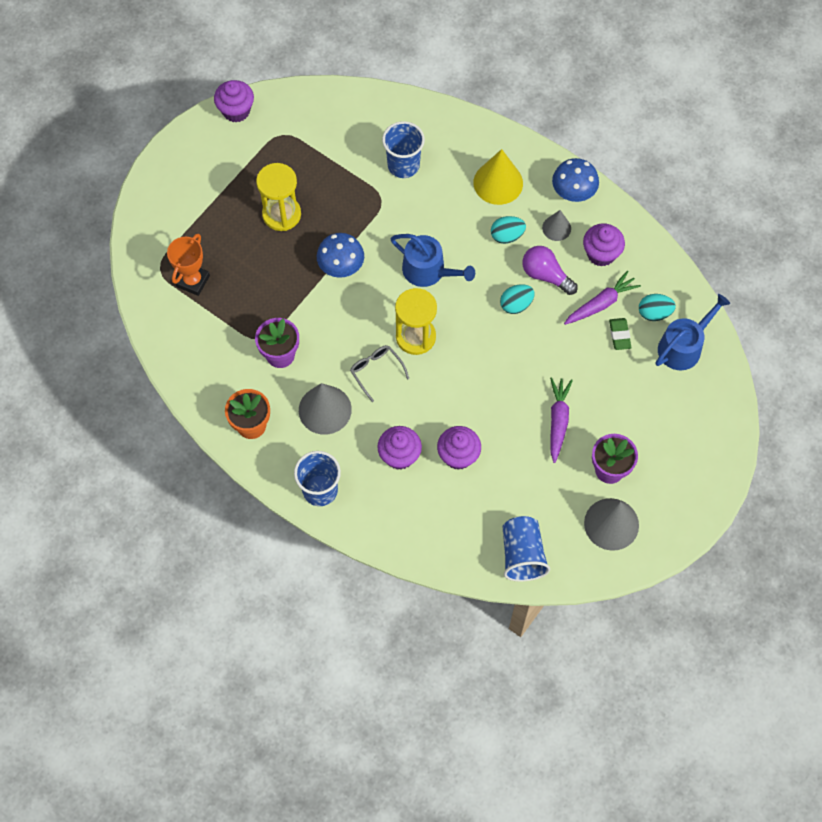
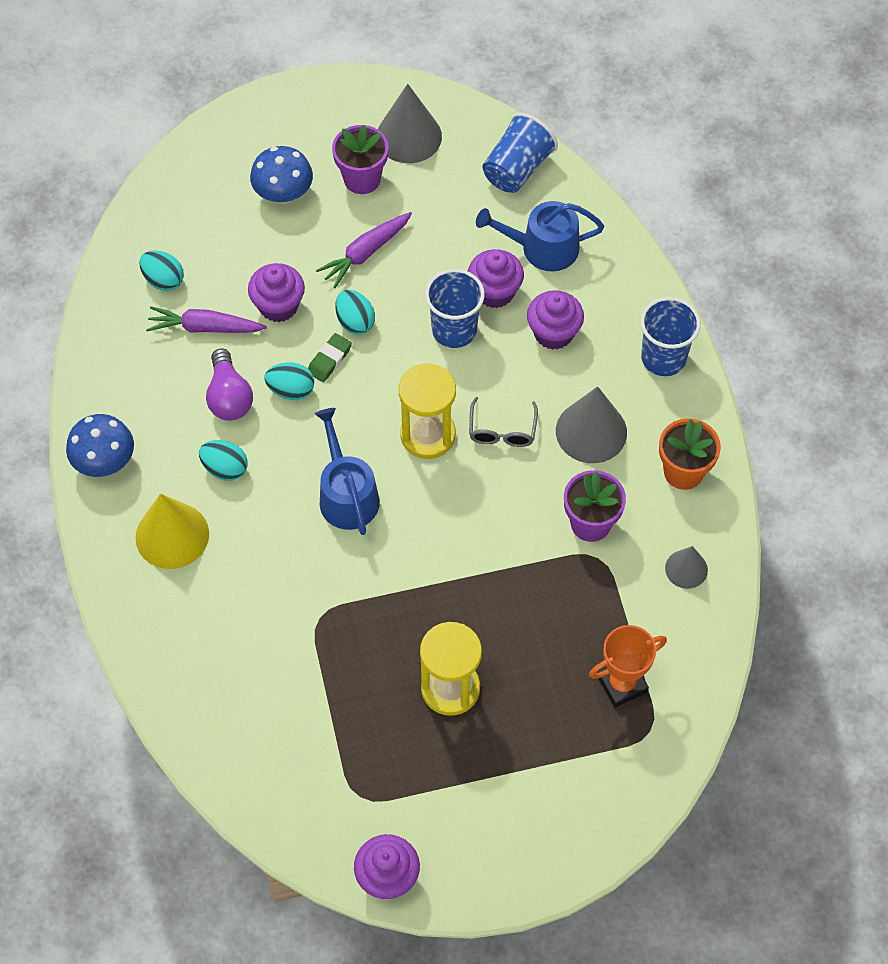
camera: 140 degrees left, 5 degrees down
blue mushroom [317,233,364,278] -> blue mushroom moved to [250,146,313,204]
blue cup [382,121,425,178] -> blue cup moved to [425,269,485,348]
grey cone [542,210,571,241] -> grey cone moved to [665,546,708,589]
purple cupcake [583,224,625,267] -> purple cupcake moved to [248,263,305,322]
green eraser [609,318,631,350] -> green eraser moved to [308,333,352,382]
blue watering can [656,294,730,370] -> blue watering can moved to [476,201,604,271]
none -> turquoise egg [335,290,375,335]

